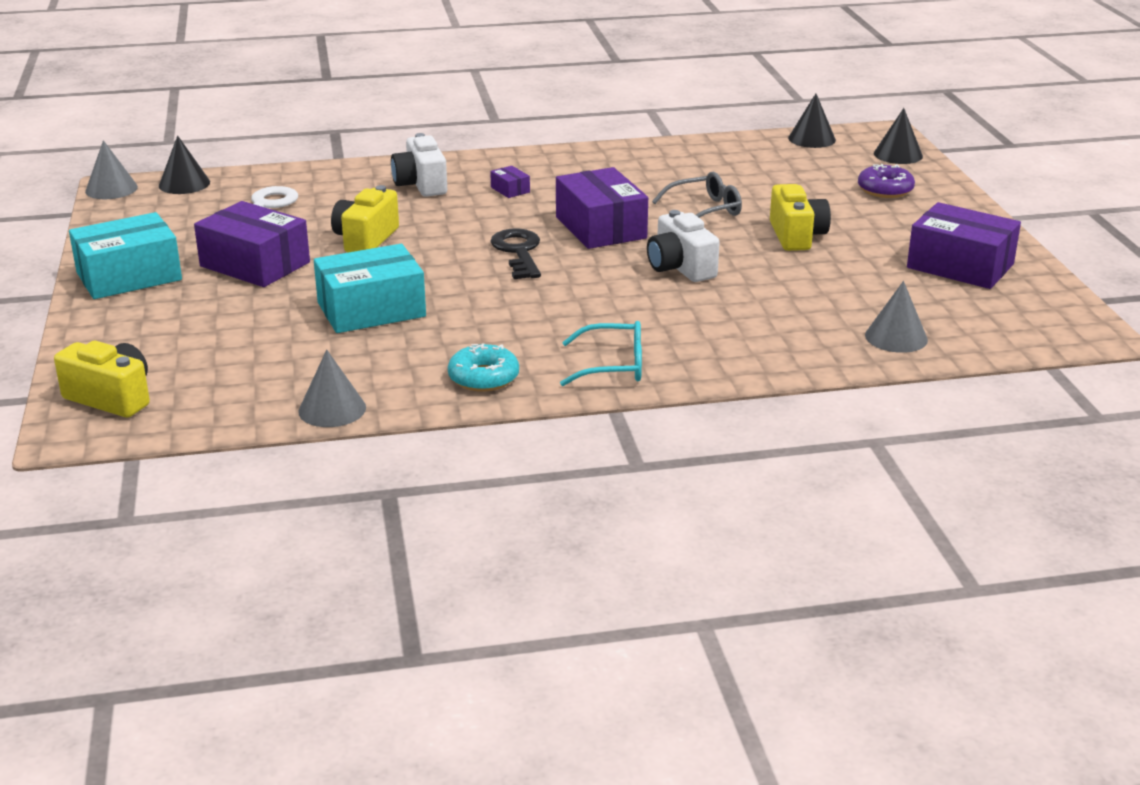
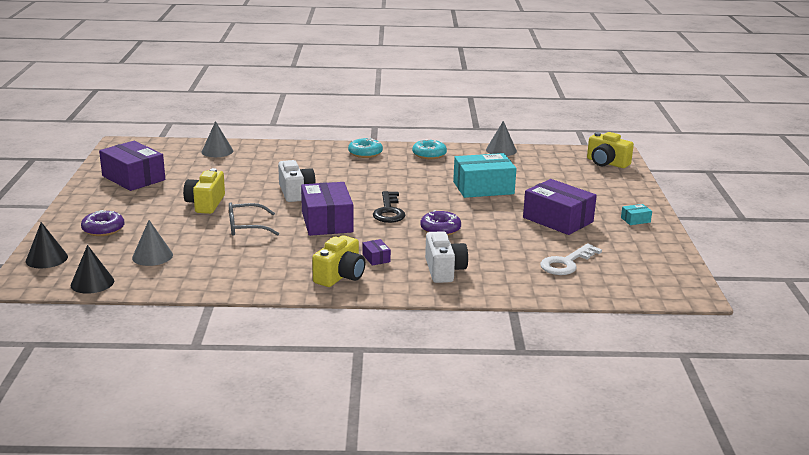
camera: 170 degrees left, 5 degrees down
turquoise box [69,212,182,299] -> turquoise box [621,204,652,225], size x0.42
grey cone [85,140,138,199] -> grey cone moved to [132,220,173,266]
black cone [159,135,210,194] -> none
yellow camera [331,185,399,252] -> yellow camera moved to [312,235,365,287]
turquoise glasses [560,321,642,386] -> turquoise donut [348,138,383,158]
none -> purple donut [420,210,461,235]

